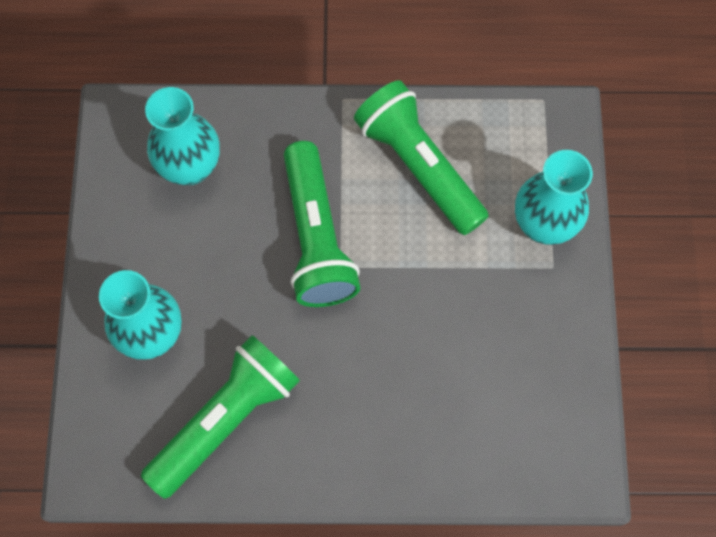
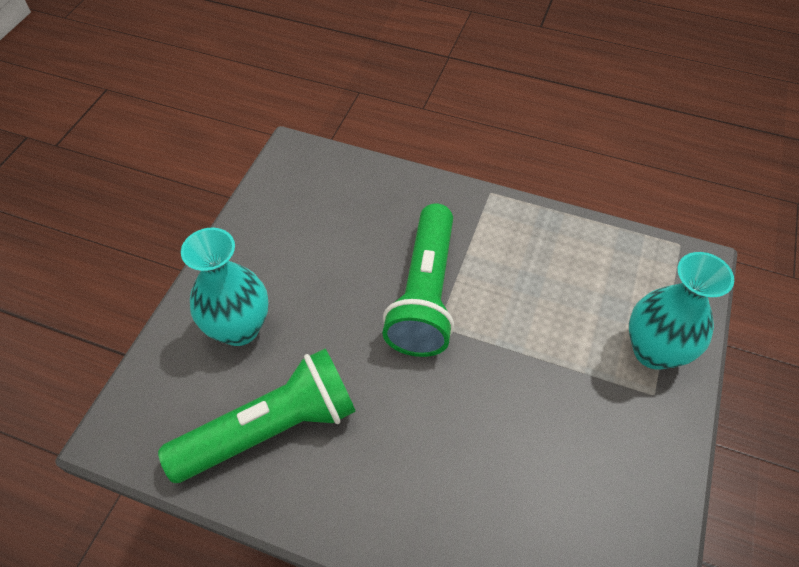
camera: 20 degrees right, 15 degrees down
turquoise vase [145,87,220,185] -> none
green flashlight [354,80,489,235] -> none

